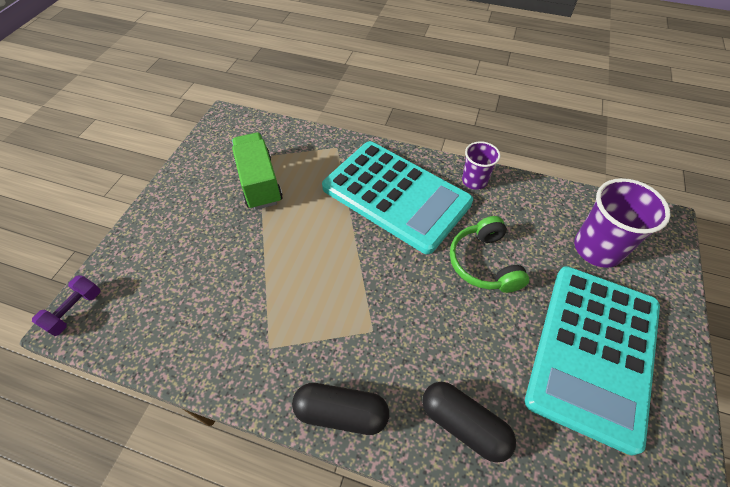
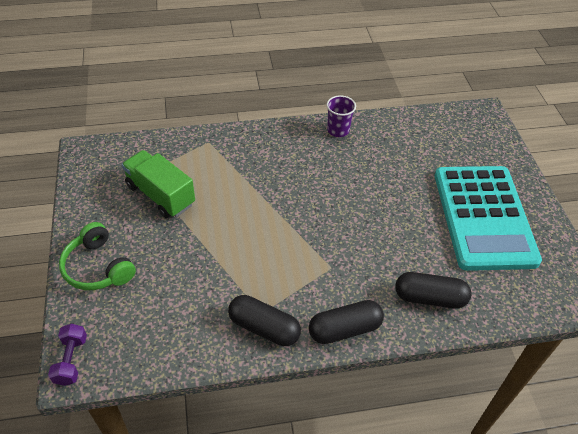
camera: 30 degrees left, 5 degrees down
turquoise calculator [322,141,473,254] -> none
green headphones [450,216,529,293] -> green headphones moved to [59,222,136,290]
purple cup [574,178,671,268] -> none
none -> black capsule [228,295,301,346]

